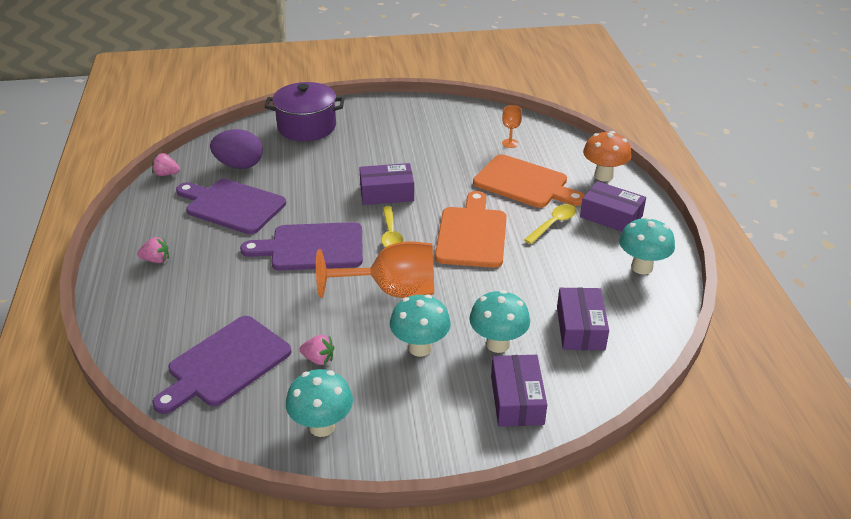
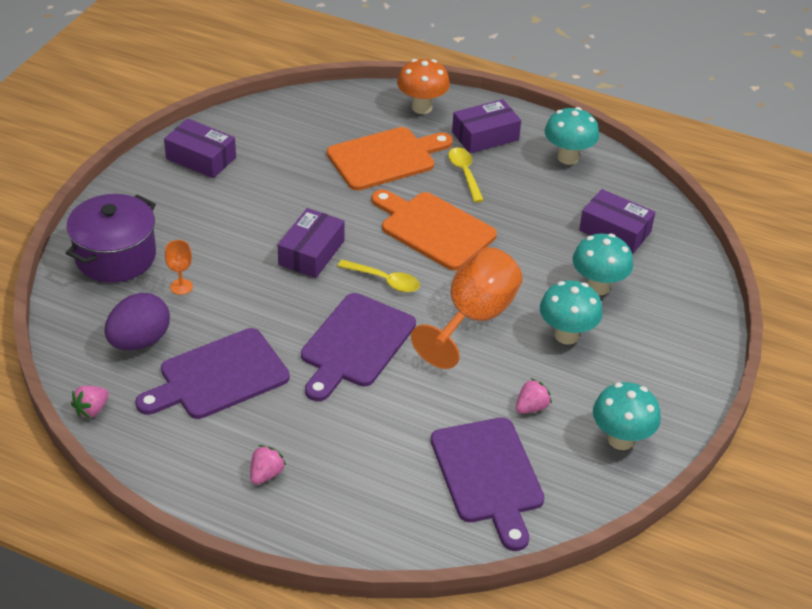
camera: 60 degrees left, 5 degrees up
purple box [491,355,547,427] -> purple box moved to [164,119,236,178]
orange goblet [502,105,522,148] -> orange goblet moved to [165,240,193,295]

